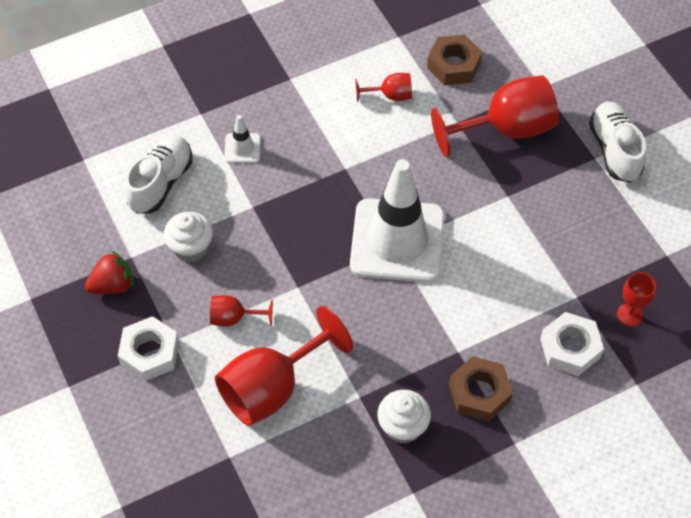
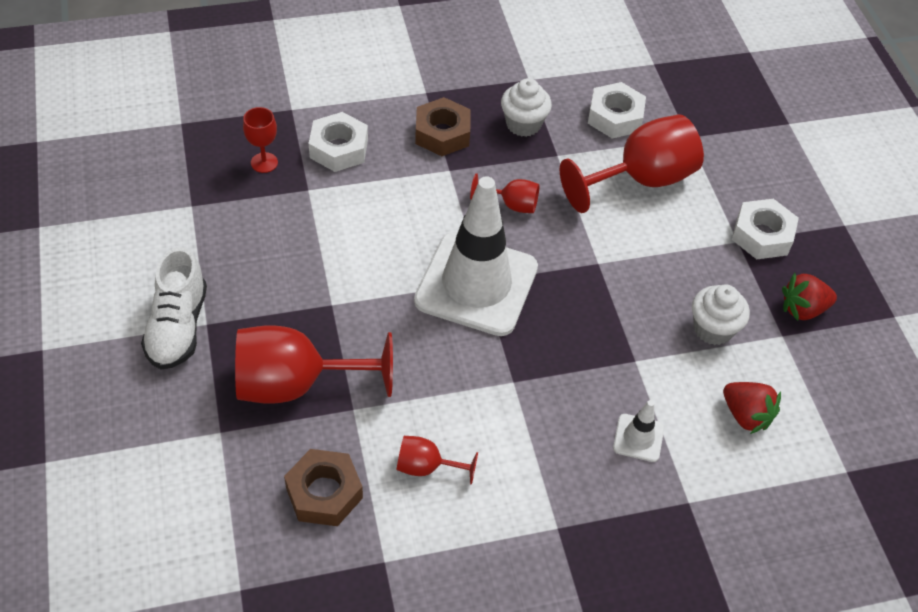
camera: 170 degrees left, 5 degrees down
white shoe [124,136,192,213] -> red strawberry [723,382,781,434]
red goblet [210,295,273,326] -> red goblet moved to [470,173,539,213]
none -> white nut [588,82,646,139]

